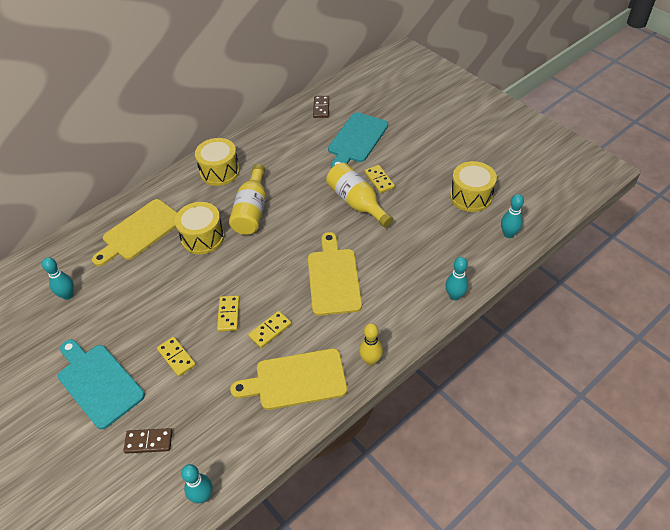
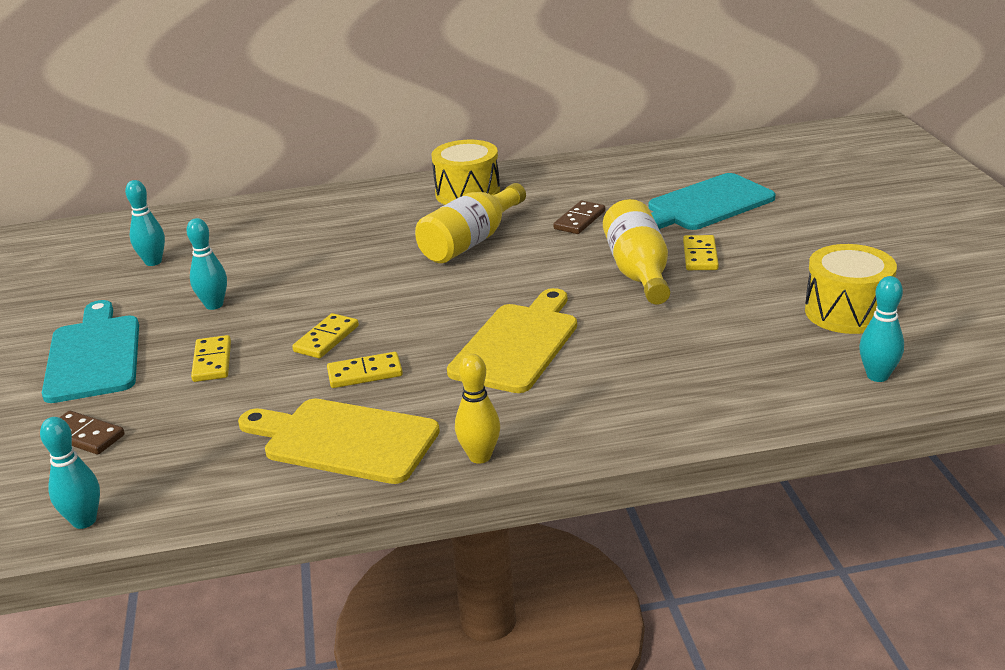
camera: 30 degrees right, 20 degrees down
yellow cutting board [92,199,177,266] -> none
yellow drum [175,202,224,254] -> none
brown domino [313,96,329,118] -> brown domino moved to [553,201,605,234]
turquoise bowling pin [446,257,468,301] -> turquoise bowling pin moved to [187,218,227,310]

